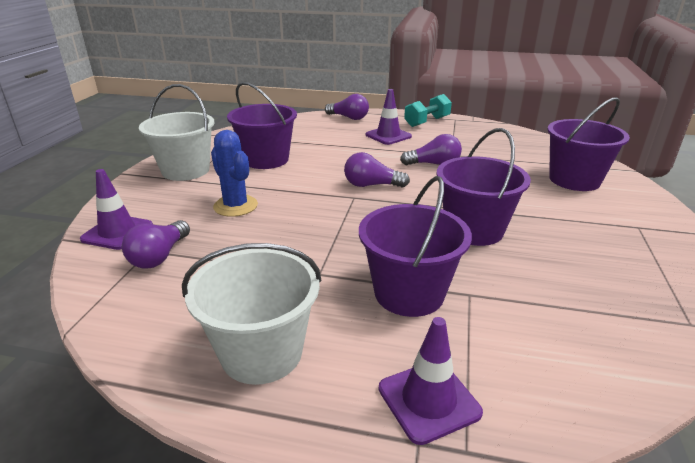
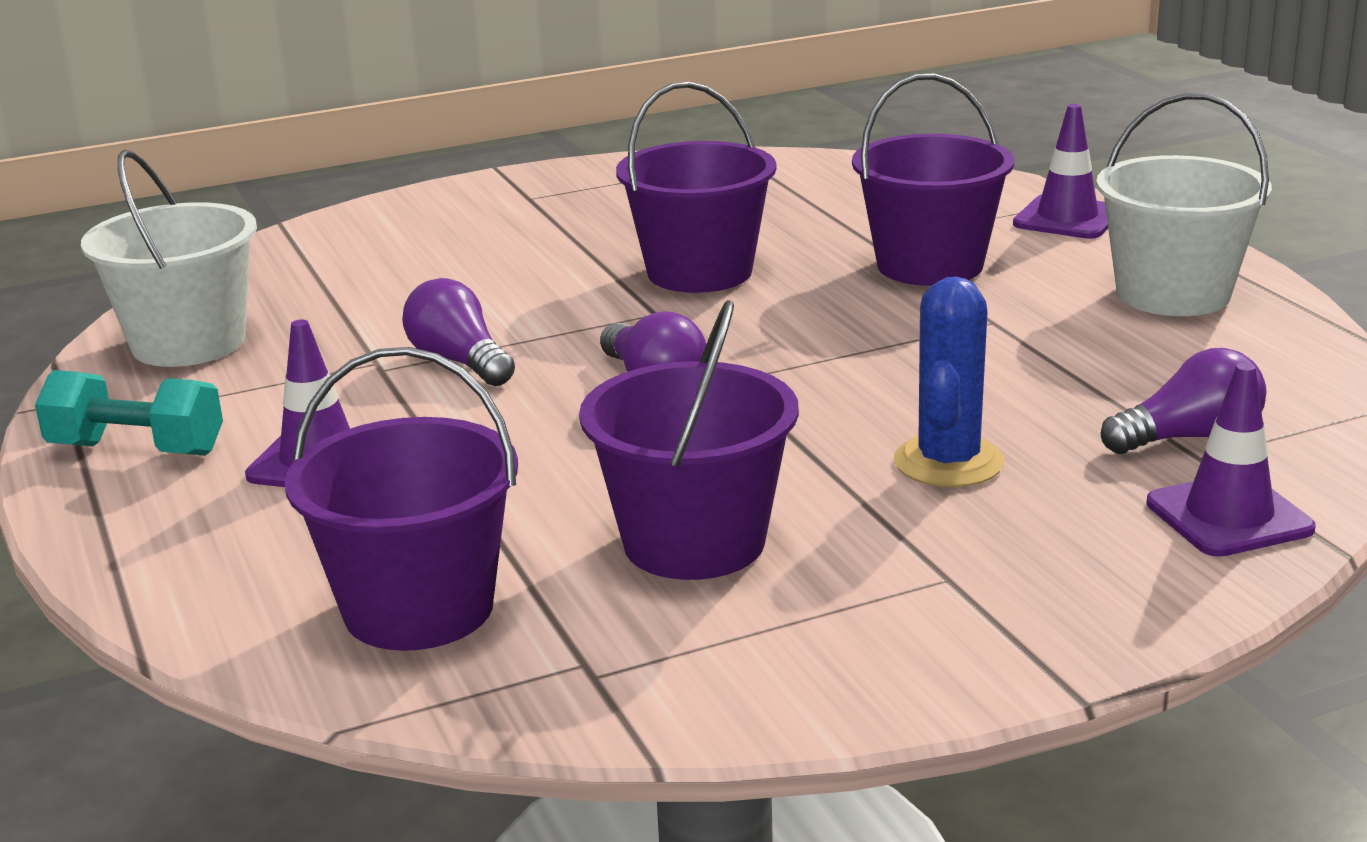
camera: 125 degrees left, 5 degrees down
white bucket [139,84,214,181] -> white bucket moved to [81,150,257,367]
purple light bulb [325,94,369,120] -> none
purple bucket [547,97,630,191] -> purple bucket moved to [285,347,518,651]

